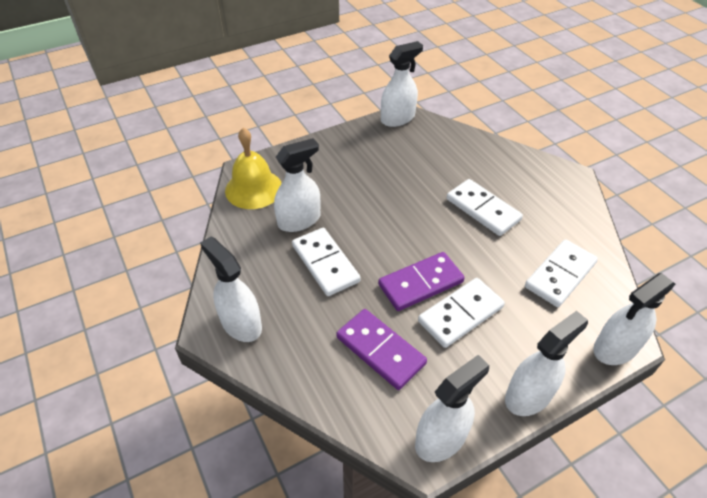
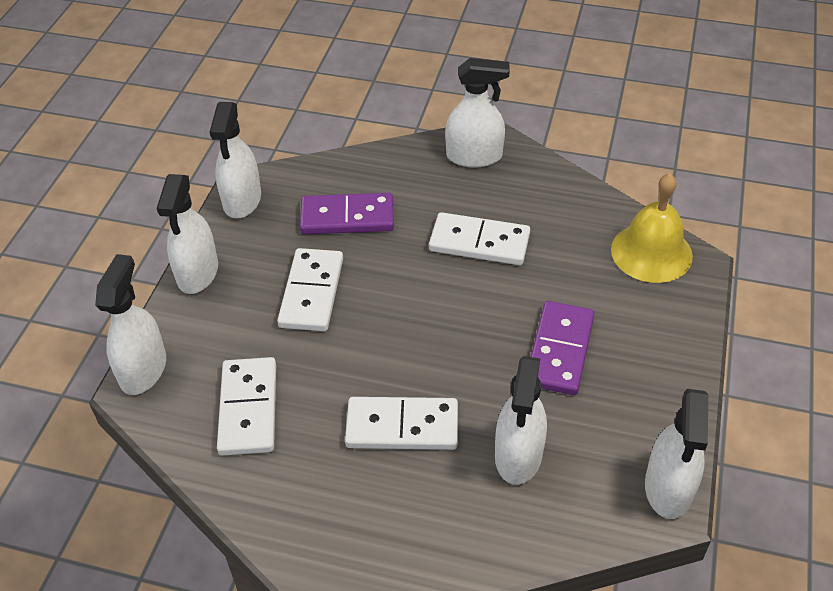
camera: 135 degrees right, 0 degrees up
white spray bottle [274,138,320,232] -> white spray bottle moved to [495,356,547,485]
purple domino [378,252,465,311] -> purple domino moved to [531,301,595,395]

